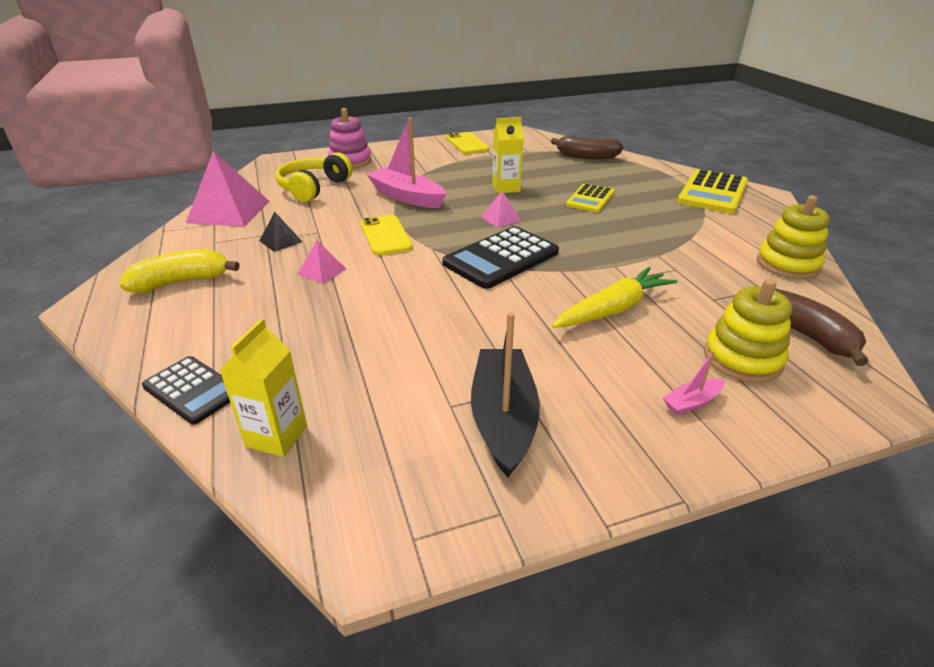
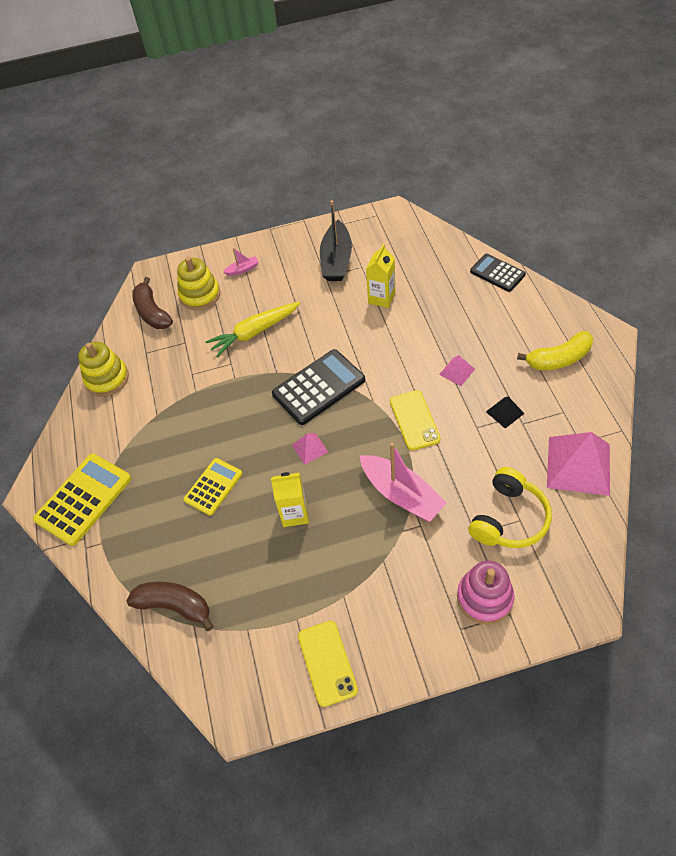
camera: 170 degrees left, 20 degrees up
yellow carton [219,318,307,457] -> yellow carton moved to [366,244,395,308]

